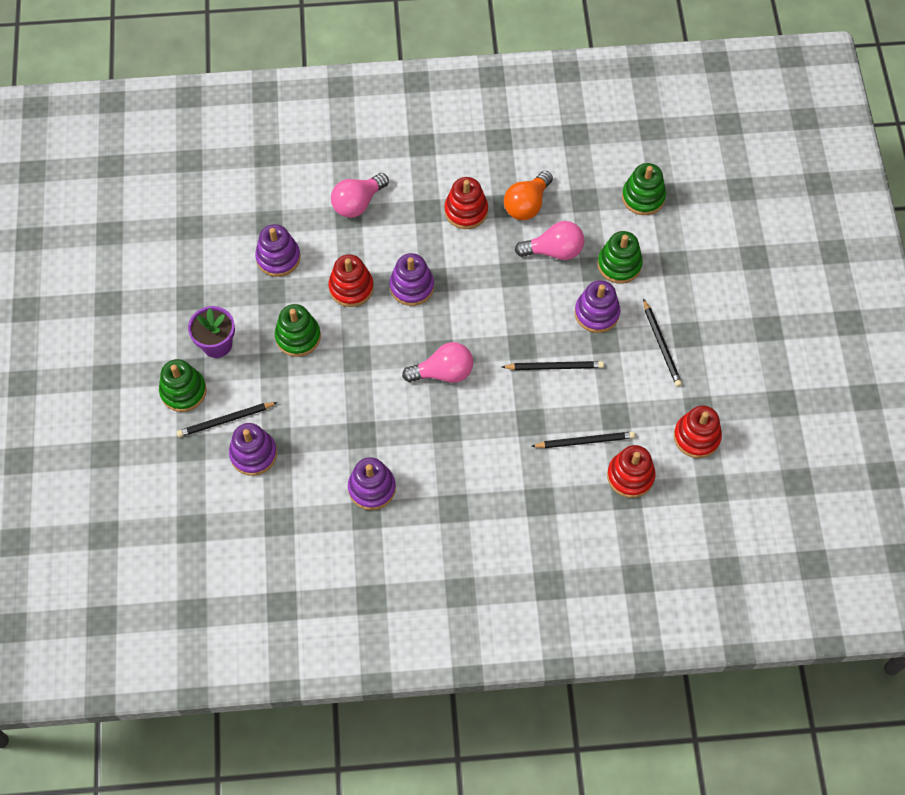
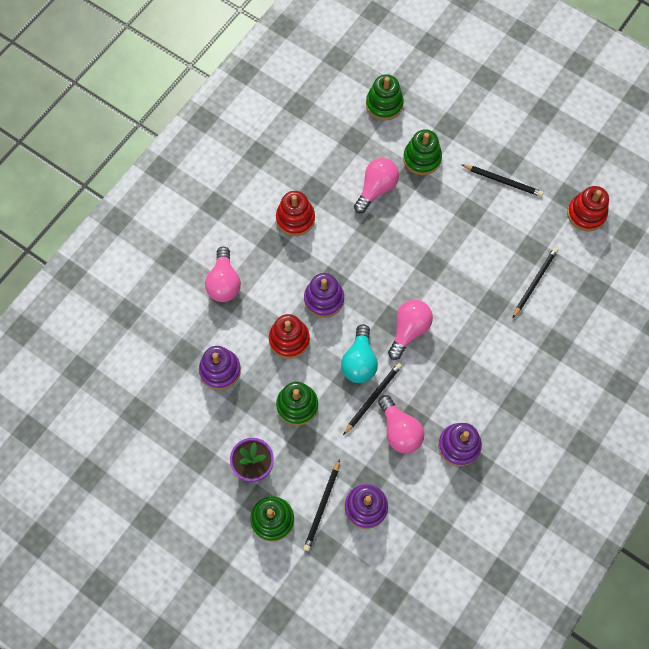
camera: 50 degrees left, 5 degrees up
black pencil [502,361,604,370] -> black pencil moved to [343,363,402,435]
orange light bulb [504,171,553,220] -> none
purple stacking toy [575,280,620,333] -> none
red stacking toy [607,445,655,498] -> none
none -> turquoise light bulb [341,324,378,383]
none -> pink light bulb [378,395,425,453]

